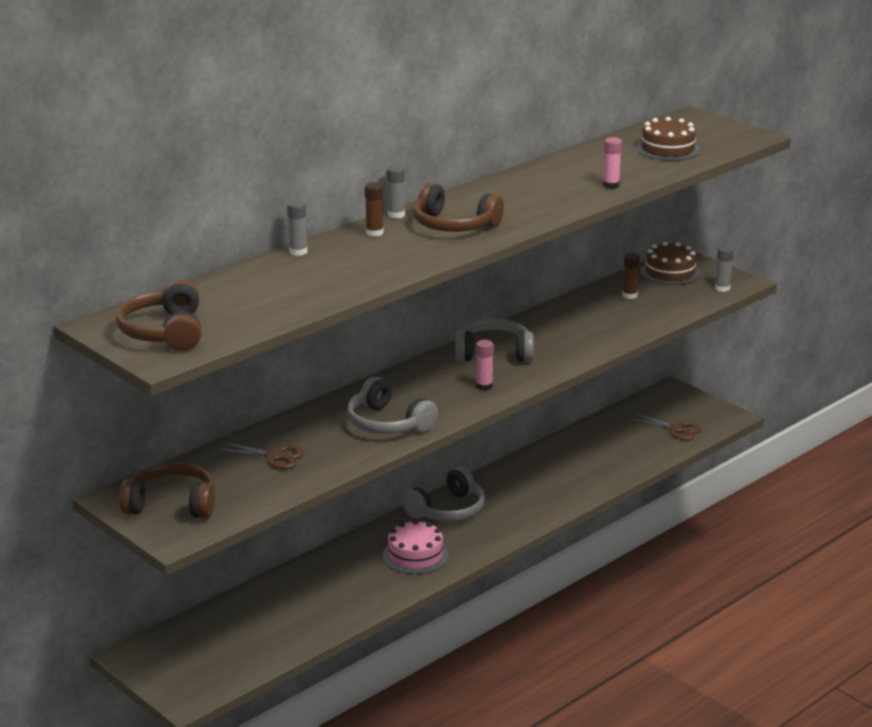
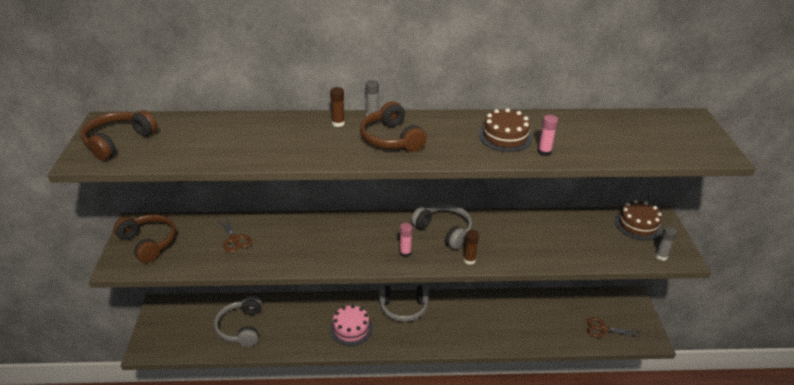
camera: 40 degrees right, 10 degrees up
grey glue stick [287,200,307,256] -> none
grey headphones [347,377,438,434] -> grey headphones moved to [214,296,262,347]
brown glue stick [622,253,640,299] -> brown glue stick moved to [464,230,479,265]
brown scissors [631,413,701,440] -> brown scissors turned 120 degrees clockwise [587,317,640,338]
brown cake [636,117,700,161] -> brown cake moved to [479,108,532,152]

